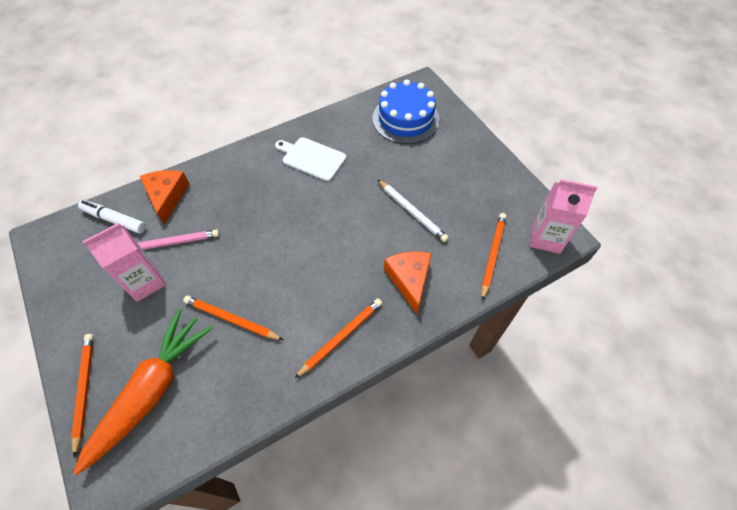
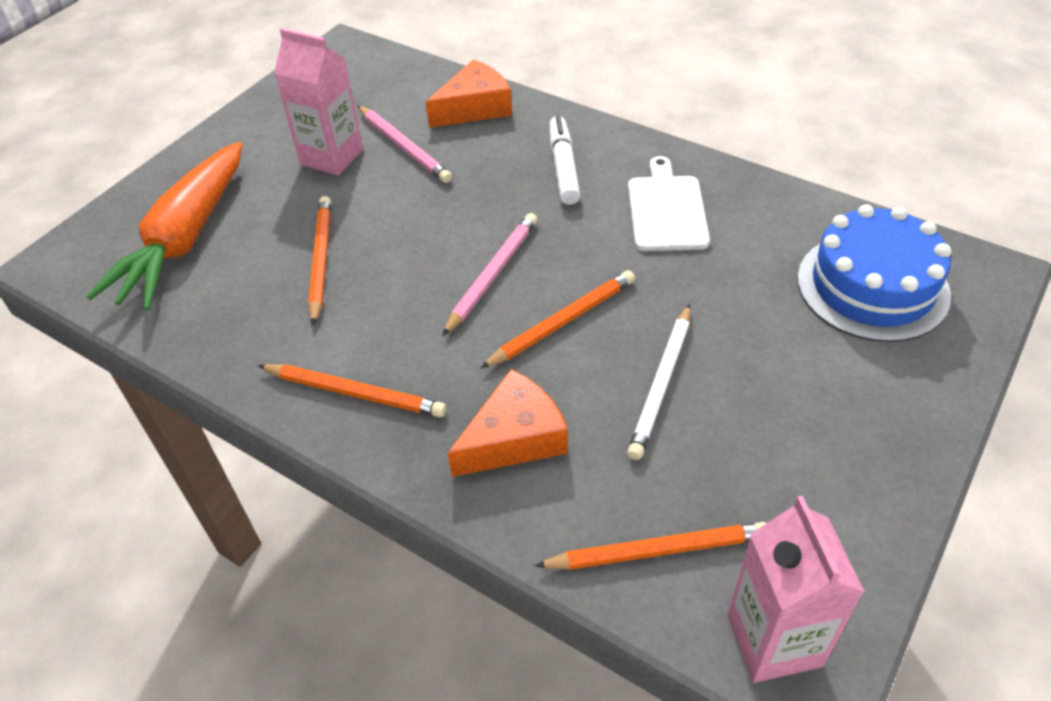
camera: 65 degrees right, 10 degrees down
orange pencil [71,334,94,458] -> orange pencil moved to [481,270,635,368]
orange carrot [73,309,213,475] -> orange carrot turned 105 degrees clockwise [86,142,242,310]
white marker [78,200,146,233] -> white marker moved to [549,116,581,205]
none -> pink pencil [442,213,537,336]

